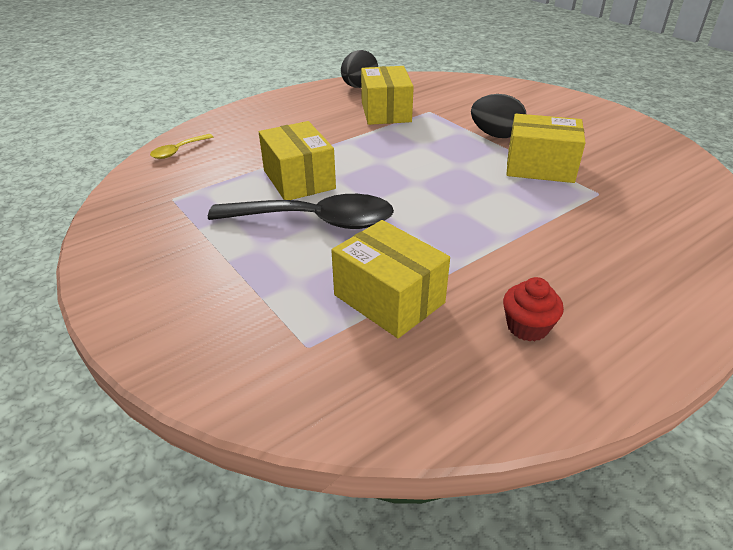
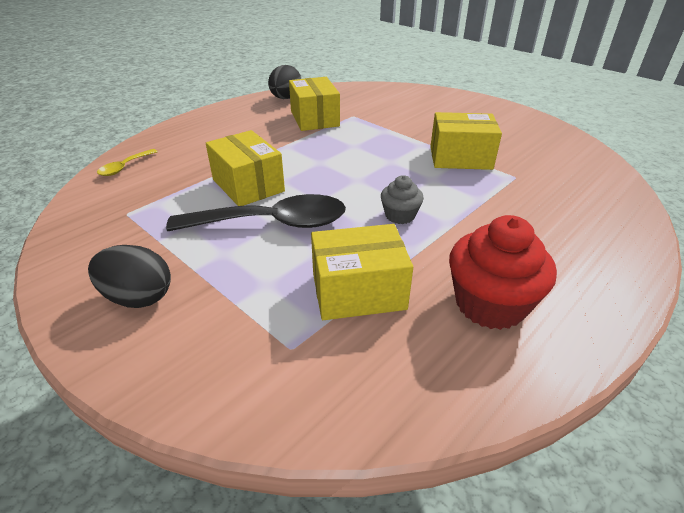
camera: 10 degrees left, 0 degrees up
yellow box [331,220,450,338] -> yellow box turned 45 degrees counterclockwise [311,224,413,320]
black egg [471,94,526,138] -> black egg moved to [88,245,171,308]
red cupcake [503,277,564,342] -> red cupcake [449,215,557,330], size x1.83
none -> grey cupcake [381,175,424,224]

